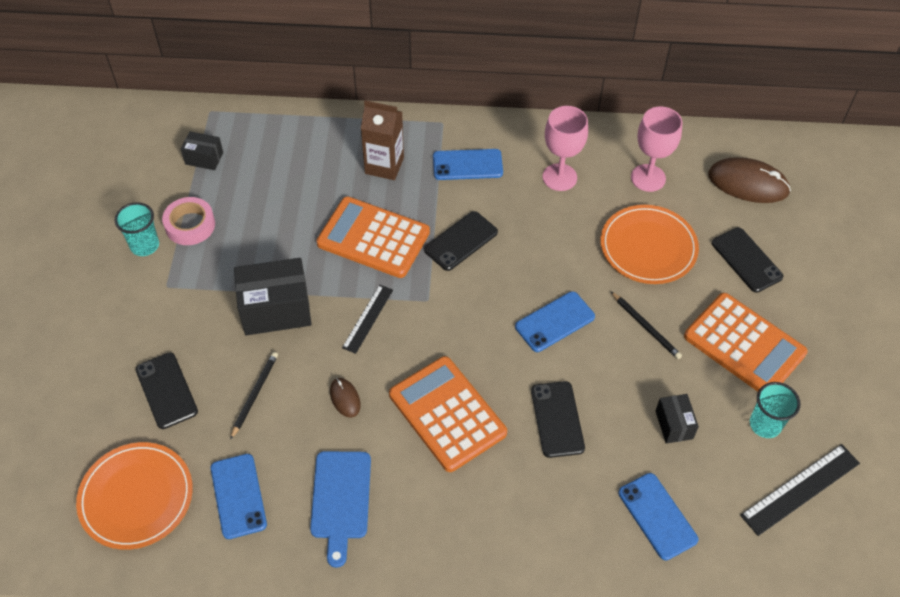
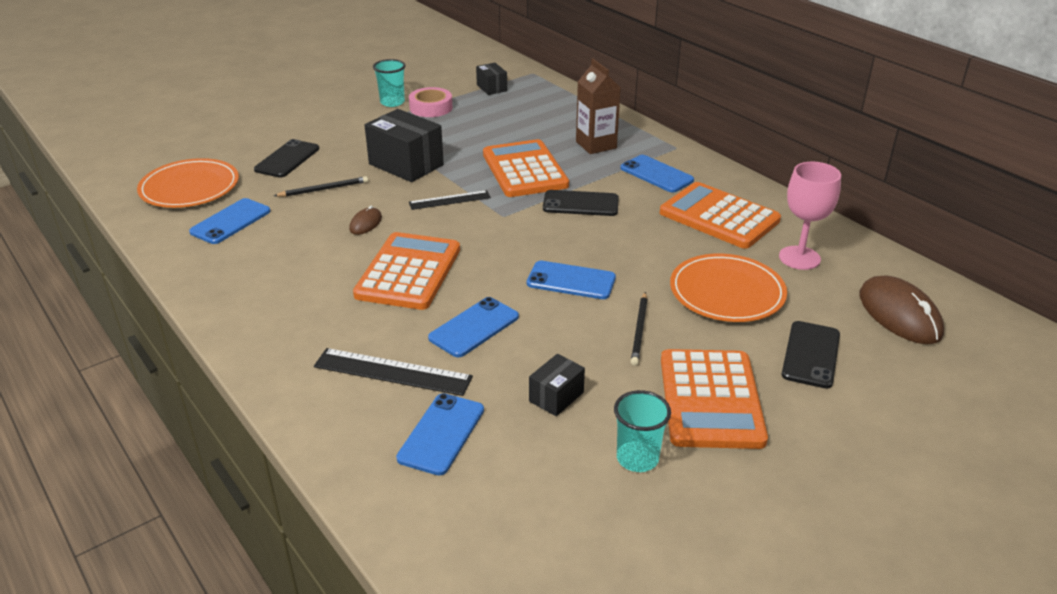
camera: 50 degrees right, 20 degrees down
blue cutting board [310,451,371,568] -> none
black phone [531,381,585,458] -> blue phone [428,297,519,357]
pink goblet [542,106,588,191] -> orange calculator [660,182,781,249]
black ruler [740,444,860,536] -> black ruler moved to [314,348,473,396]

